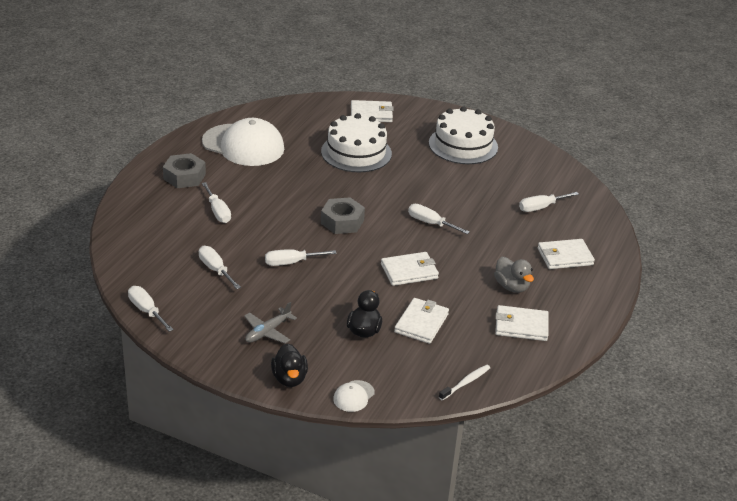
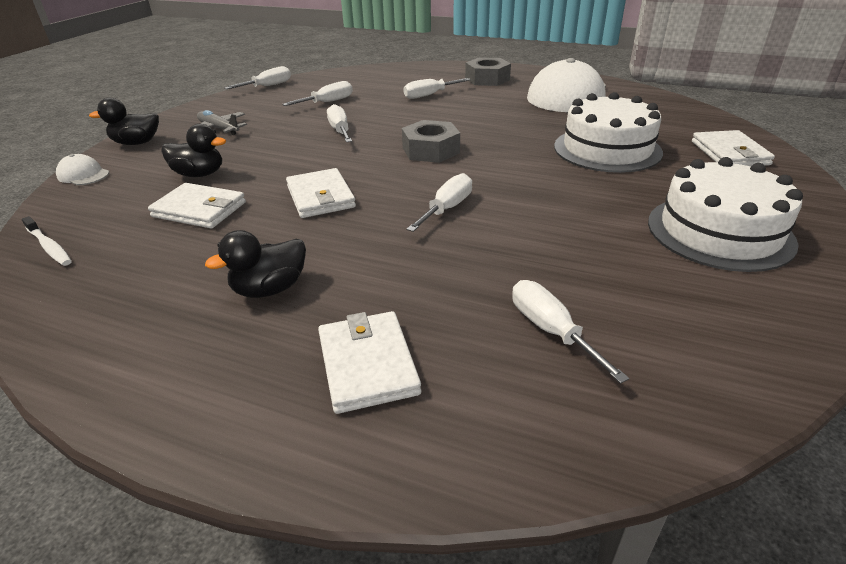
camera: 90 degrees right, 0 degrees up
grey duck [494,257,534,293] -> black duck [205,230,306,298]
white wallet [495,305,549,341] -> none

